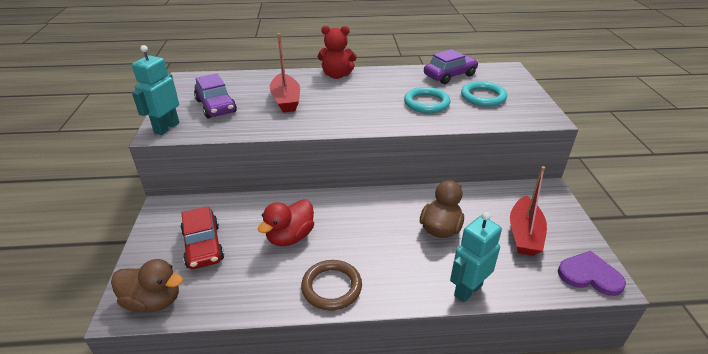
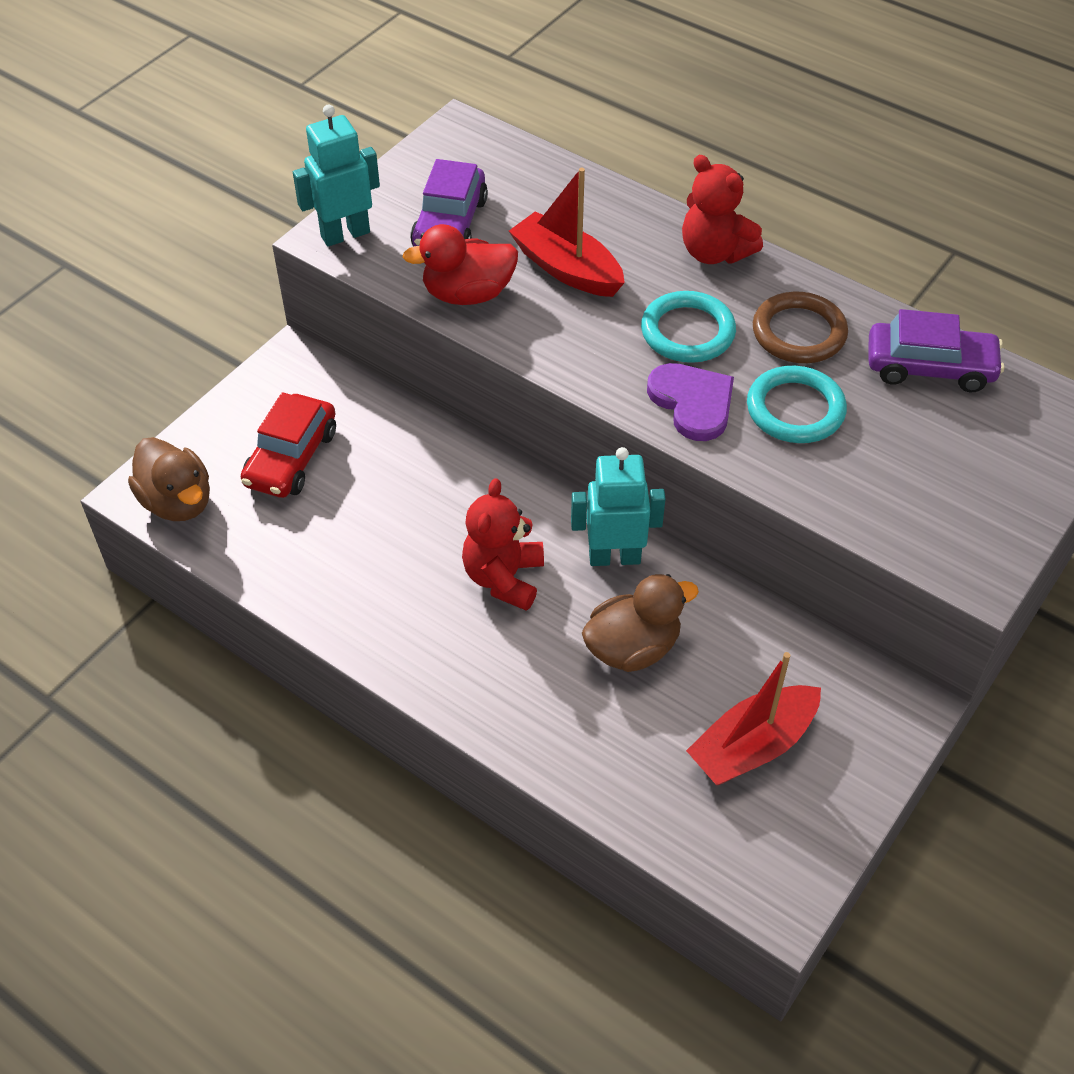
camera: 40 degrees right, 15 degrees up
red duck [258,199,314,246] -> red duck moved to [403,224,518,305]
red boat [270,33,300,113] -> red boat turned 105 degrees clockwise [509,168,625,297]
brown ring [301,260,362,311] -> brown ring moved to [753,291,848,363]
turquoise robot [450,212,502,302] -> turquoise robot moved to [571,447,666,566]
turquoise ring [461,81,507,107] -> turquoise ring moved to [641,291,736,363]
purple heart [558,251,626,296] -> purple heart moved to [647,363,734,441]
none -> red teddy bear [462,478,544,611]

